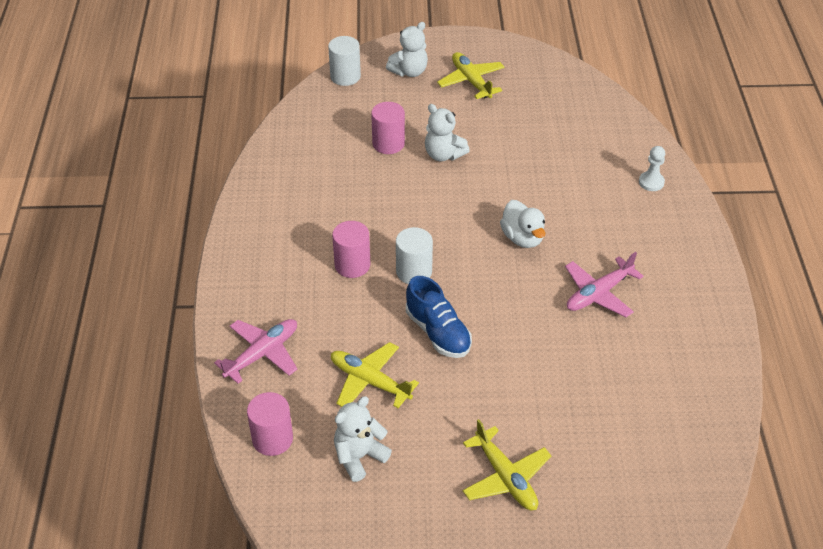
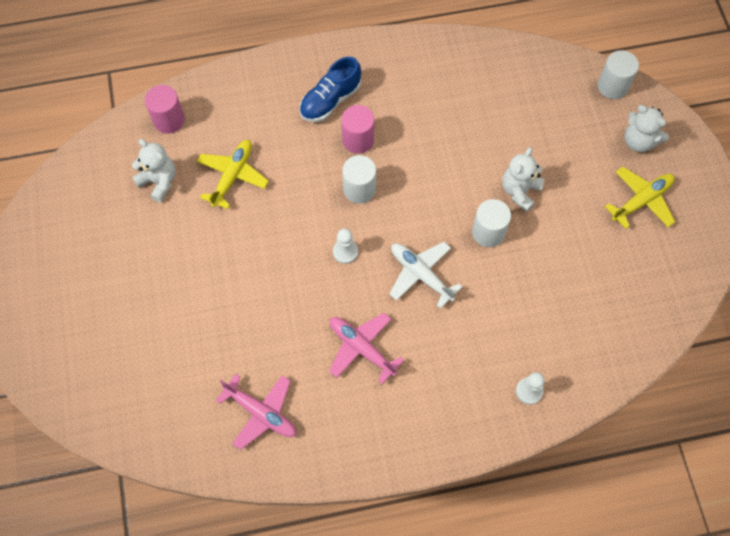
camera: 80 degrees right, 20 degrees up
pink plane [214,319,297,384] -> pink plane moved to [216,374,296,450]
pink cylinder [371,102,405,154] -> none
blue shoe [406,276,472,358] -> blue shoe moved to [299,56,361,122]
yellow plane [463,419,551,510] -> none
white duck [500,200,545,248] -> white plane [389,242,462,309]
none -> white pawn [333,229,358,264]
none -> white cylinder [472,199,511,247]

